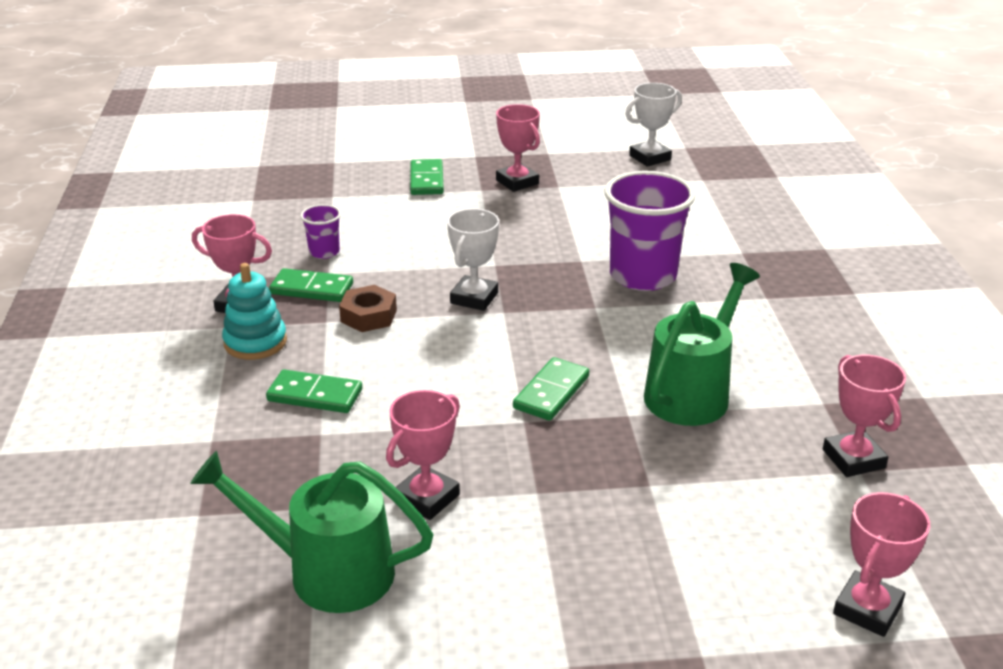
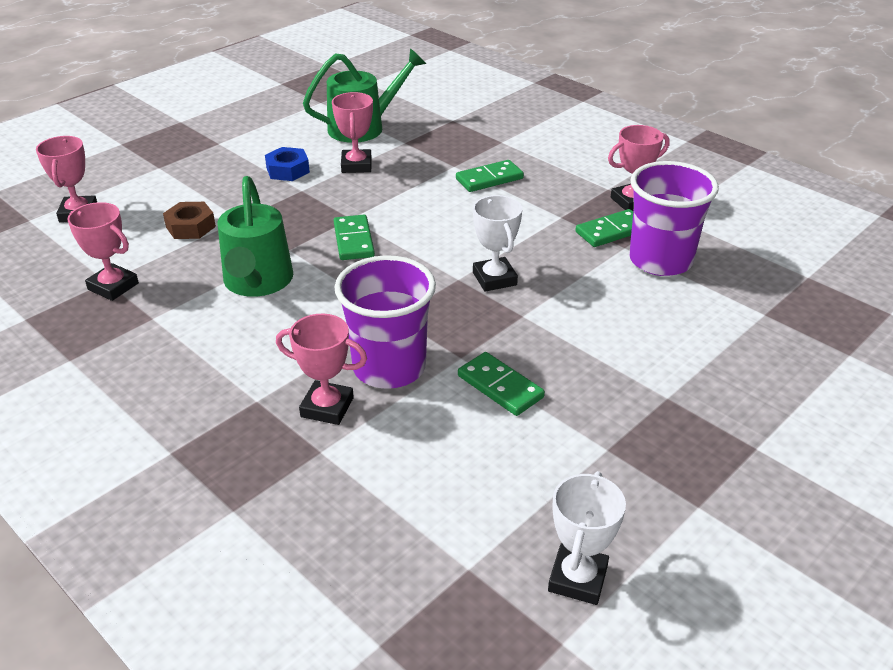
camera: 140 degrees right, 5 degrees up
turquoise stacking toy [222,263,287,360] -> none
purple cup [300,204,341,259] -> purple cup [629,161,719,276], size x2.11
brown nut [339,285,397,332] -> brown nut moved to [163,202,216,239]
green domino [410,159,444,195] -> green domino moved to [458,352,545,416]
pink trophy [496,104,540,192] -> pink trophy moved to [276,314,367,425]
none -> blue nut [265,147,310,181]

